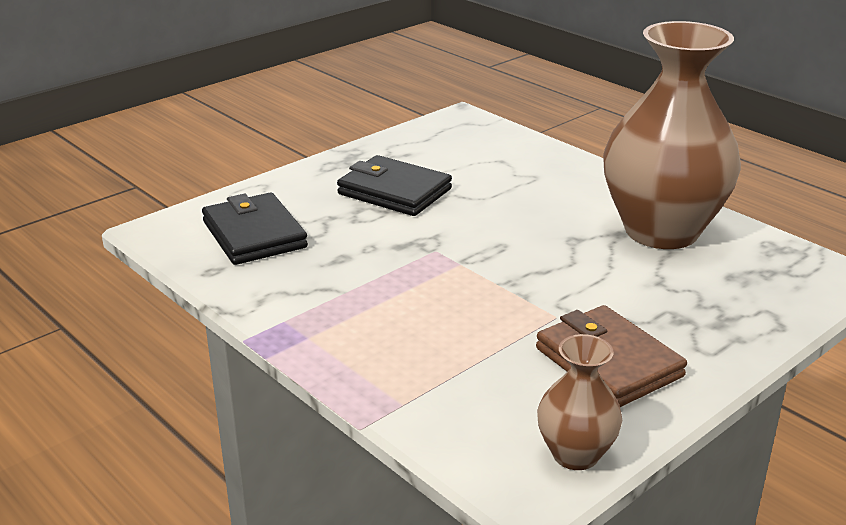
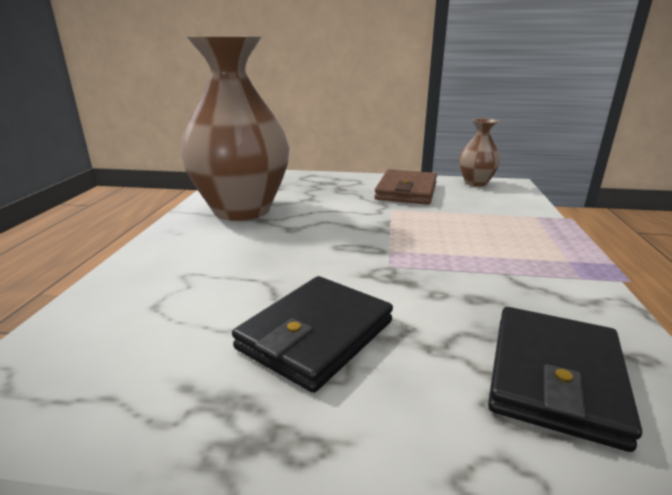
camera: 130 degrees left, 5 degrees down
black wallet [337,155,452,216] -> black wallet turned 45 degrees clockwise [232,276,393,393]

